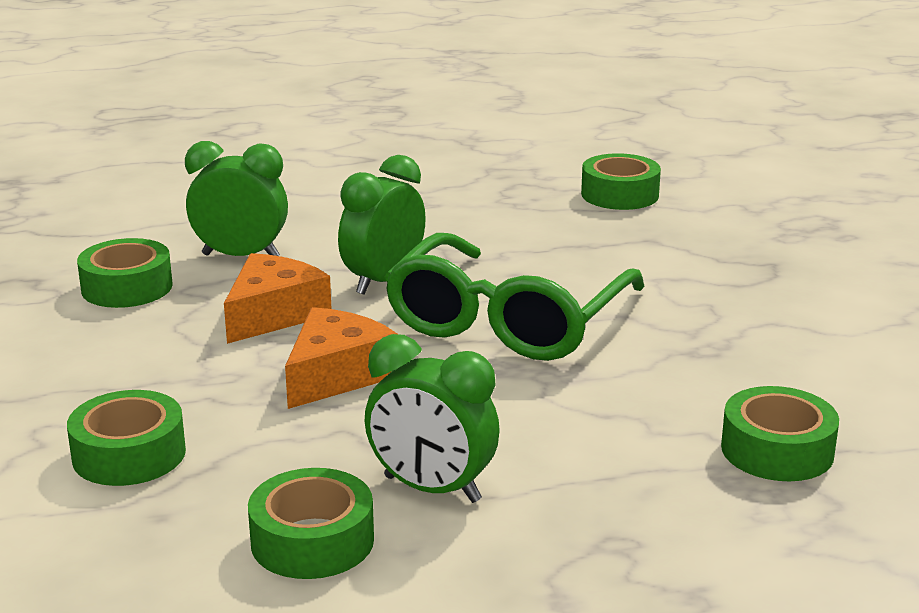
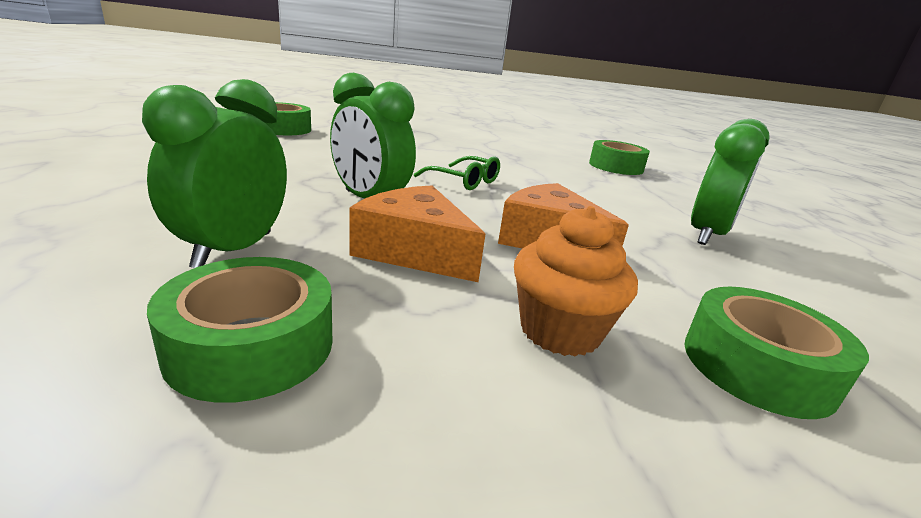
camera: 85 degrees left, 0 degrees up
green tape [248,468,374,579] -> none
green glasses [385,233,645,361] -> green glasses [414,156,500,190], size x0.43
none -> orange cupcake [514,206,638,357]

